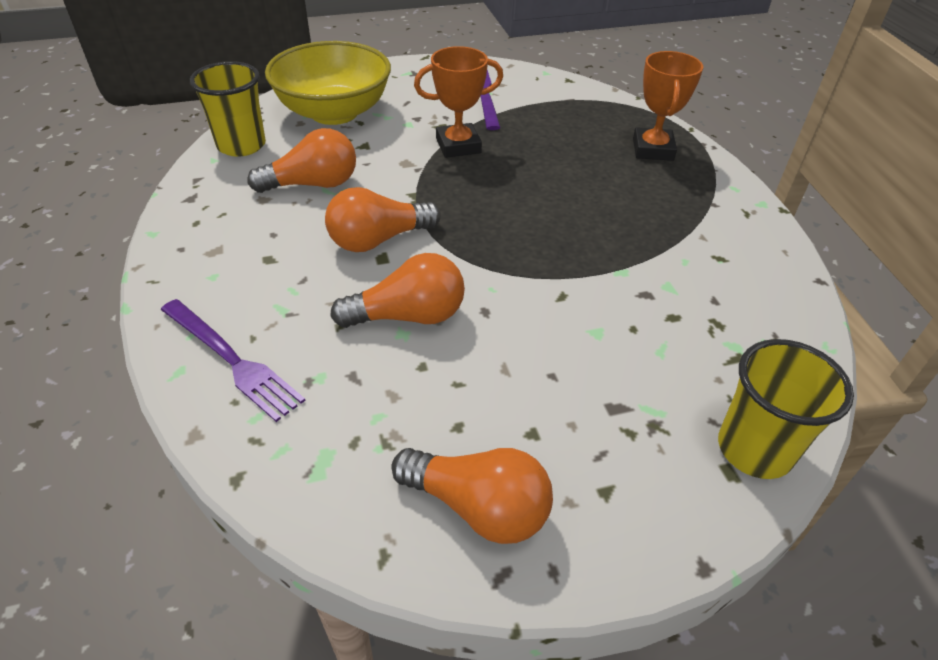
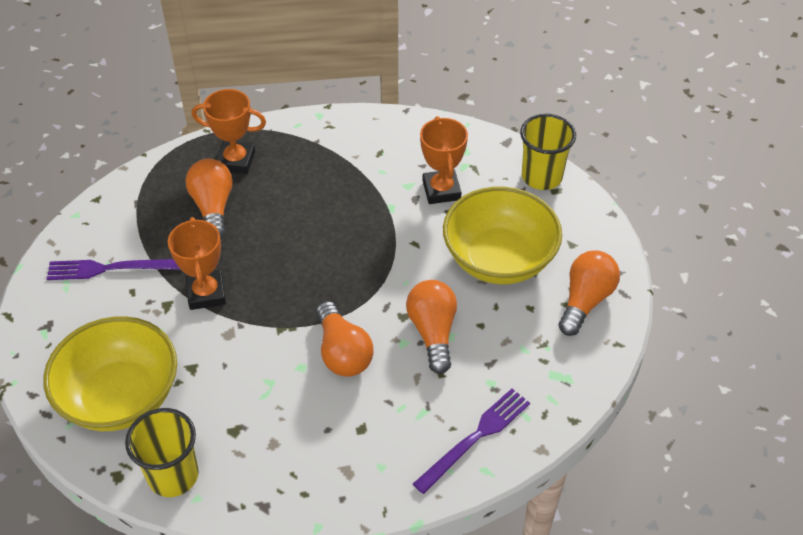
camera: 85 degrees left, 5 degrees up
orange light bulb [247,128,356,193] -> orange light bulb moved to [186,159,233,239]
none -> orange trophy [420,116,468,204]
none -> yellow bowl [443,187,562,284]

